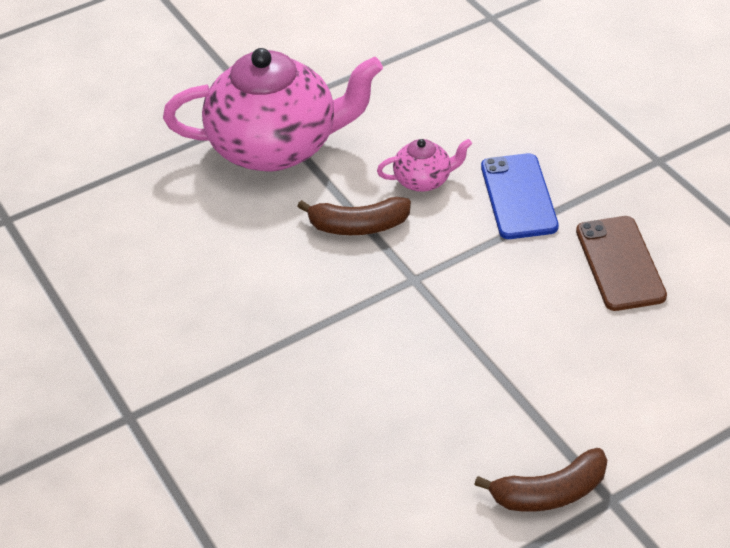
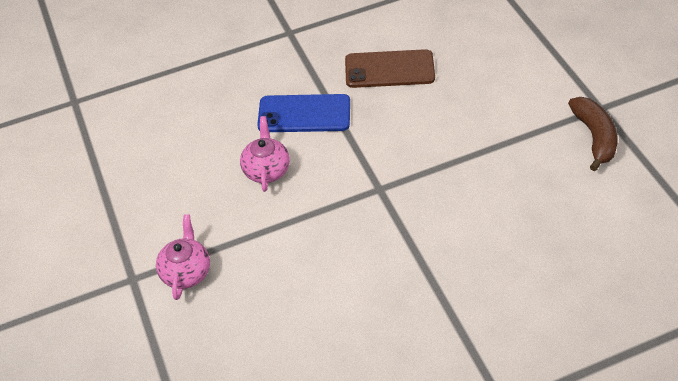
camera: 80 degrees left, 5 degrees up
pink teapot [163,48,383,171] -> pink teapot [156,214,210,300], size x0.43
brown banana [297,197,411,235] -> none

